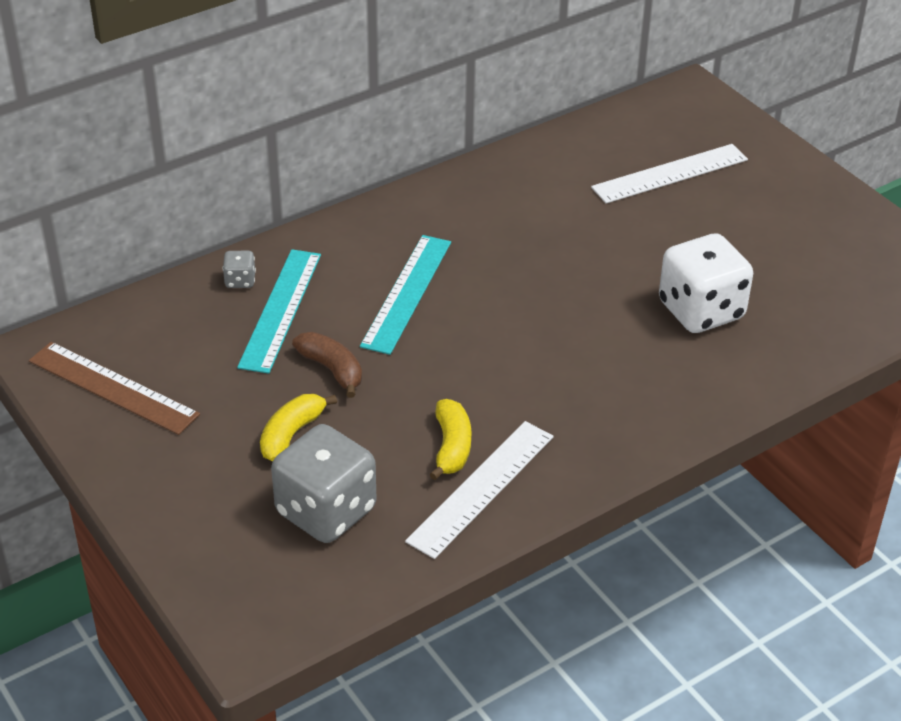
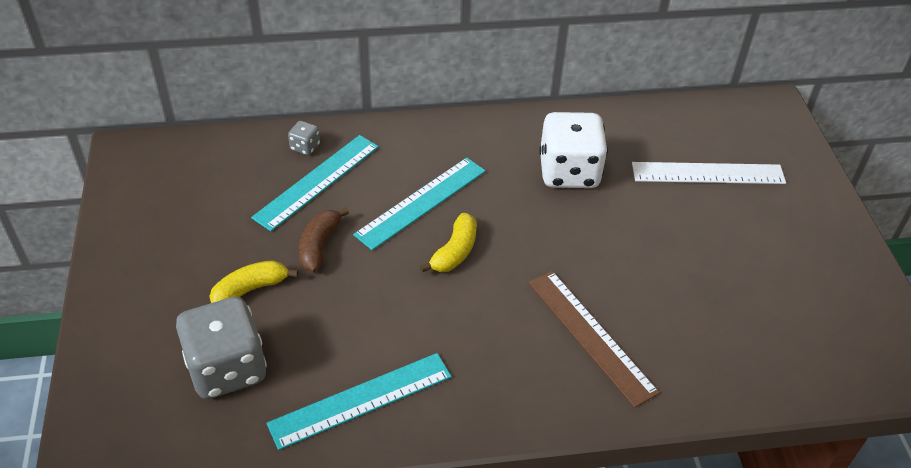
camera: 25 degrees right, 5 degrees up
brown ruler [29,342,200,435] -> brown ruler moved to [529,271,660,408]
brown banana [292,332,362,398] -> brown banana turned 150 degrees counterclockwise [299,207,349,272]
white ruler [405,421,554,559] -> turquoise ruler [267,353,452,450]
yellow banana [429,399,471,480] -> yellow banana moved to [420,213,477,272]
white dice [659,234,753,333] -> white dice moved to [539,112,608,188]

